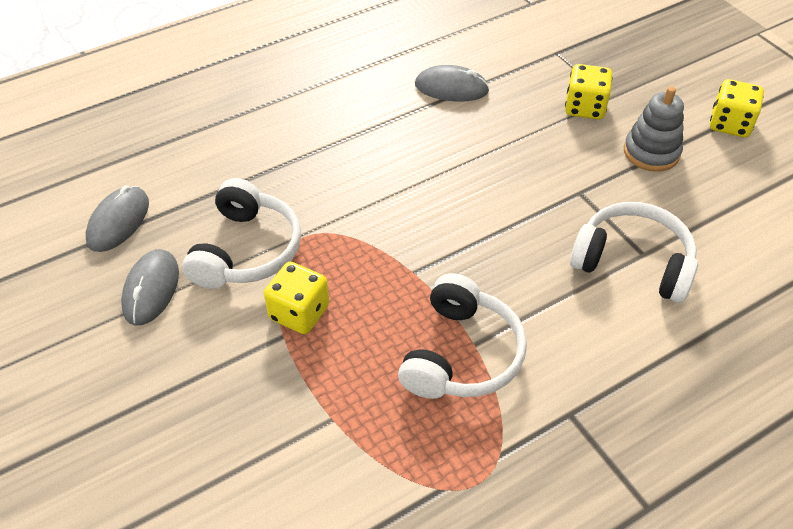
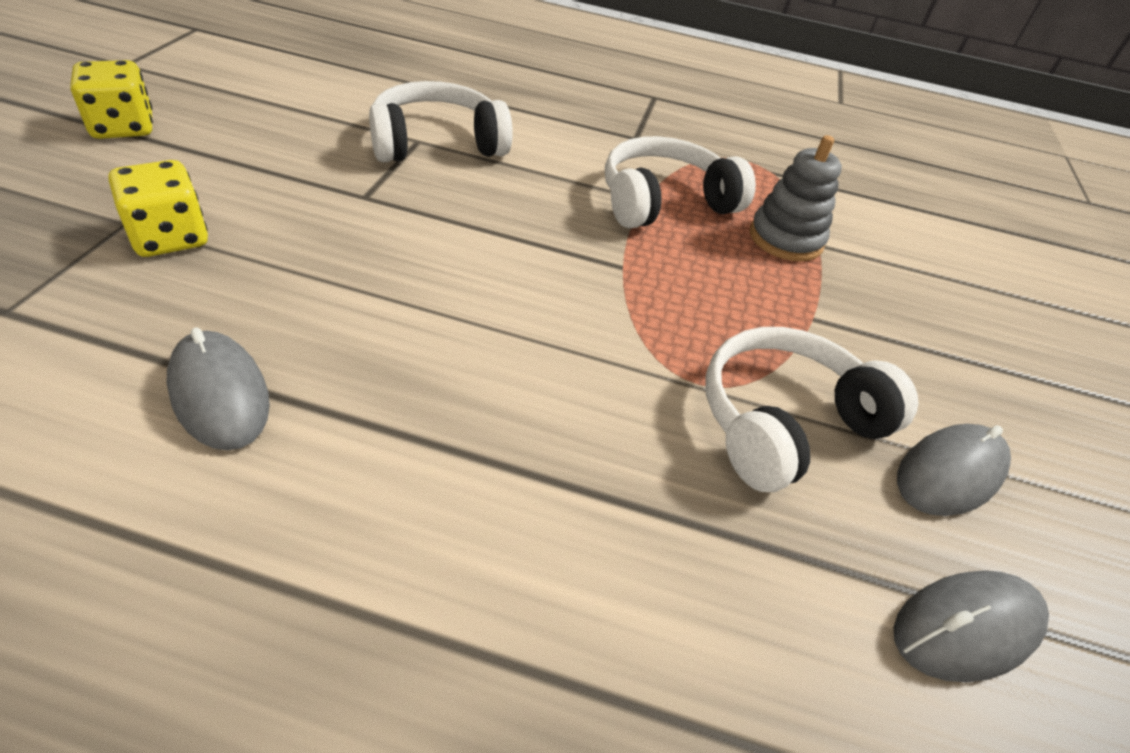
camera: 140 degrees left, 5 degrees down
yellow dice [264,262,329,334] -> none
white headphones [570,202,698,303] -> white headphones turned 90 degrees clockwise [369,81,513,162]
grey stacking toy [624,87,684,172] -> grey stacking toy moved to [750,135,842,261]

